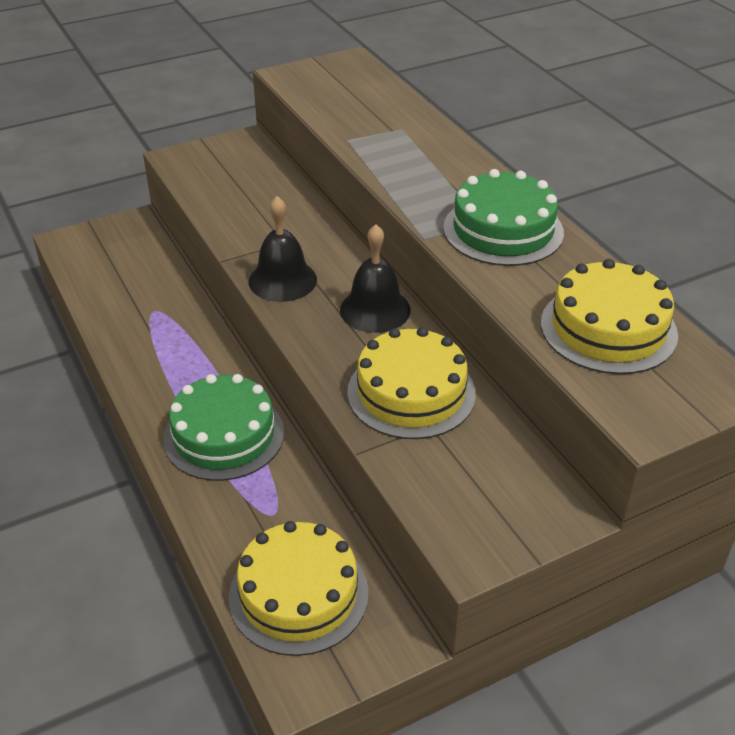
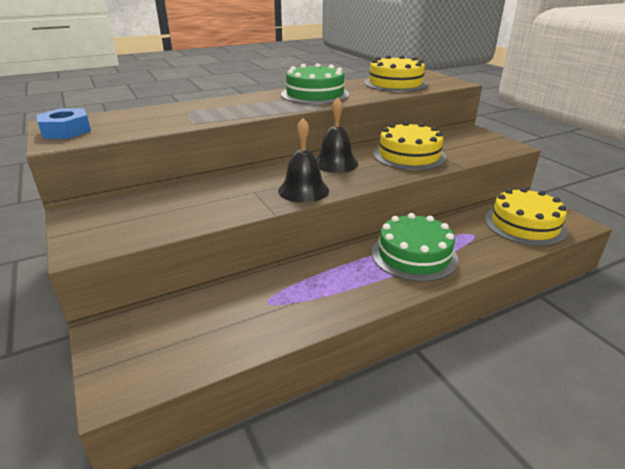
camera: 90 degrees left, 10 degrees down
none -> blue nut [36,109,91,139]

